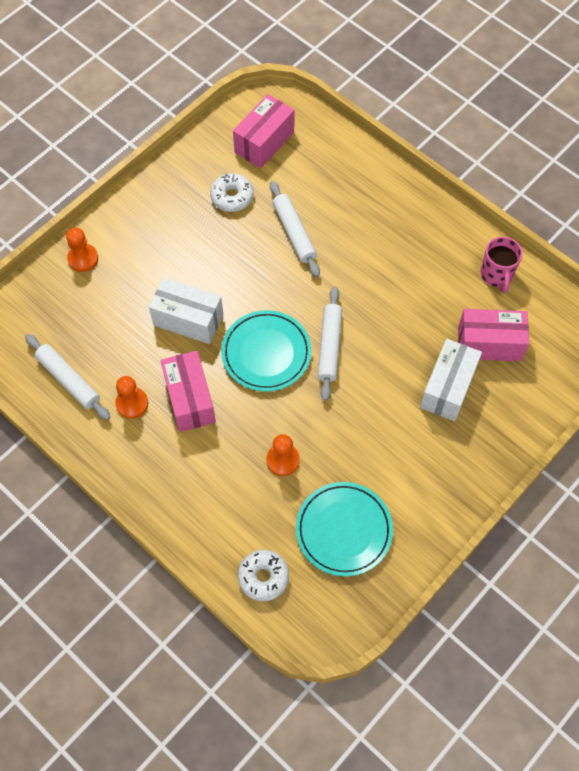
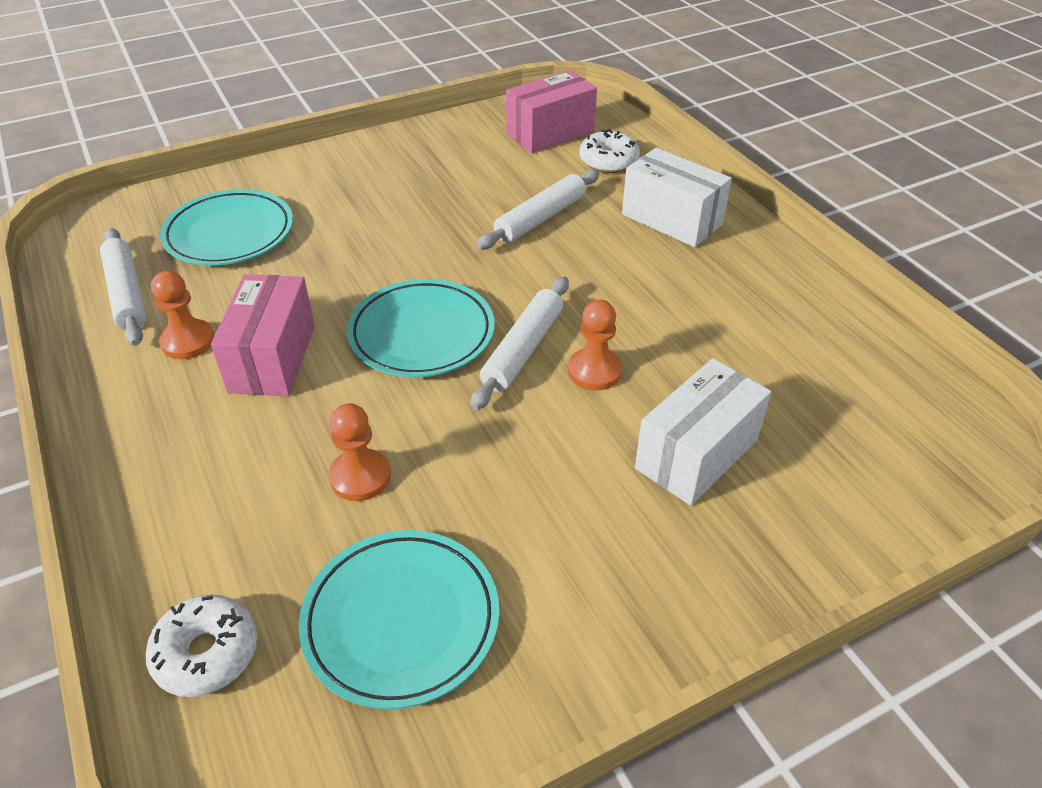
camera: 20 degrees right, 20 degrees down
orange pawn [66,227,98,272] -> orange pawn moved to [568,300,622,390]
white box [149,278,223,344] -> white box moved to [622,147,732,247]
white donut [210,173,254,212] -> white donut moved to [579,129,640,173]
white rolling pin [270,181,320,277] -> white rolling pin turned 45 degrees clockwise [476,169,600,250]
pink box [458,309,529,361] -> none
pink mug [481,237,523,293] -> none
none -> turquoise plate [160,189,293,265]

